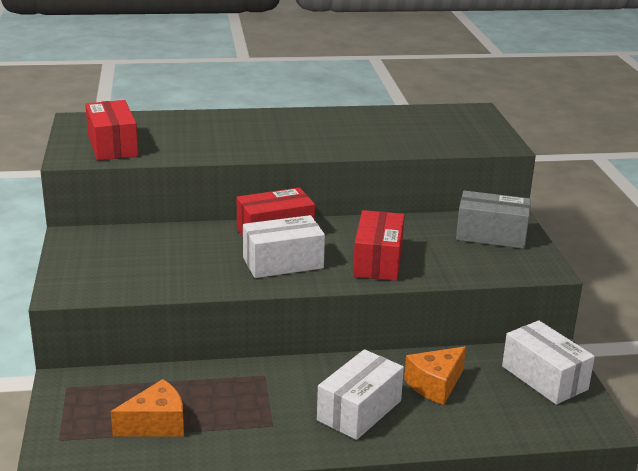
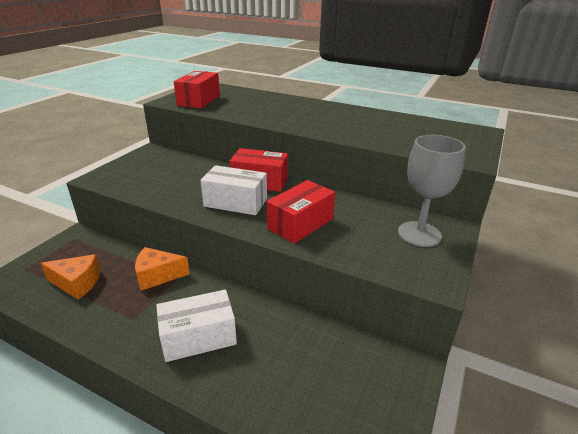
camera: 35 degrees right, 5 degrees up
orange cheese [404,346,466,405] -> orange cheese moved to [135,247,190,291]
grey box [456,191,531,249] -> grey goblet [398,135,466,247]
white box [502,320,595,405] -> none

